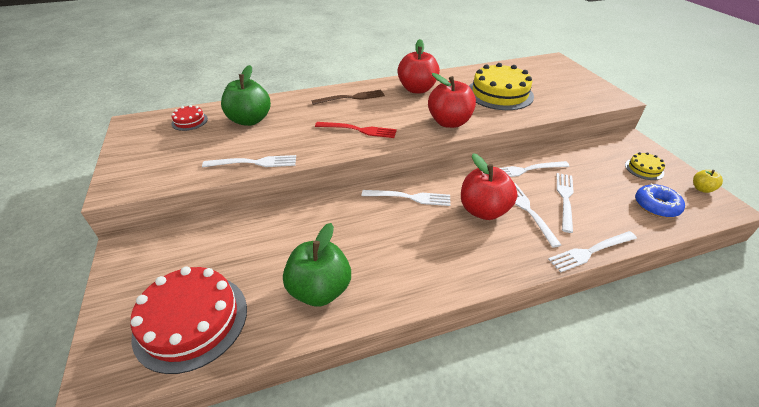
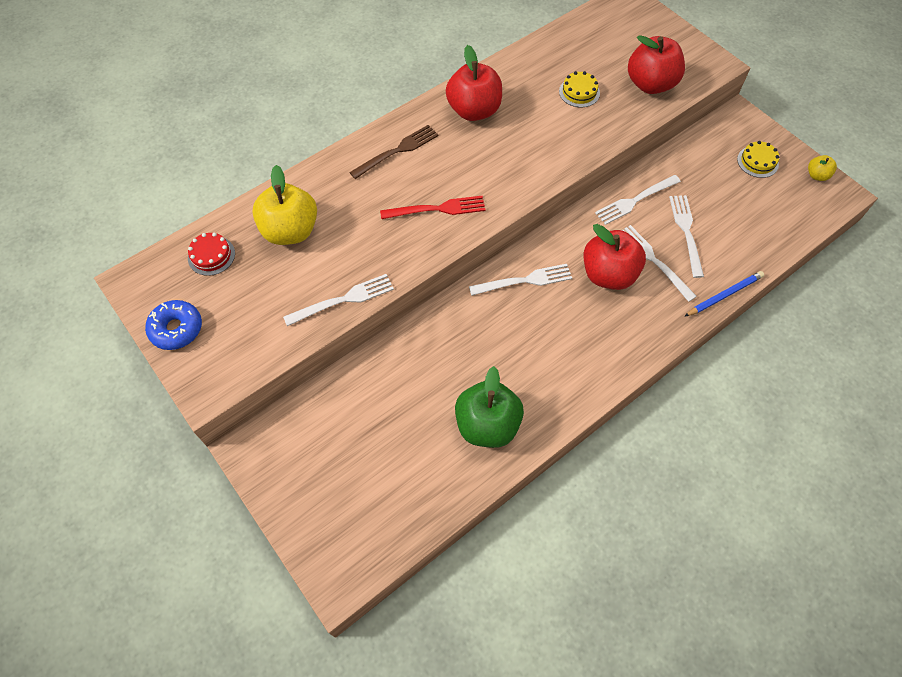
camera: 20 degrees left, 20 degrees up
red cake [130,266,247,374] -> none
green apple [221,65,271,126] -> yellow apple [252,165,317,245]
red apple [428,73,476,128] -> red apple moved to [628,35,685,94]
yellow cake [469,63,534,110] -> yellow cake [559,71,600,107], size x0.47
white fork [548,231,637,273] -> blue pencil [684,271,764,317]
blue donut [635,183,685,218] -> blue donut moved to [145,300,202,350]

